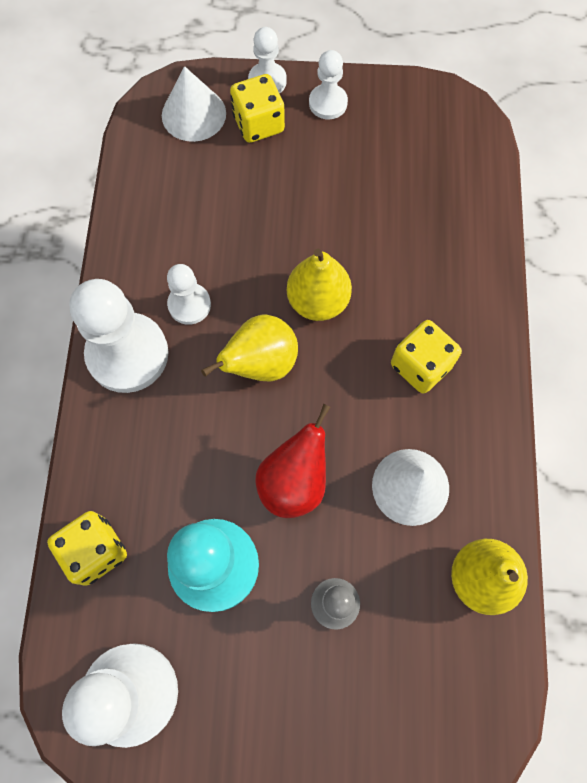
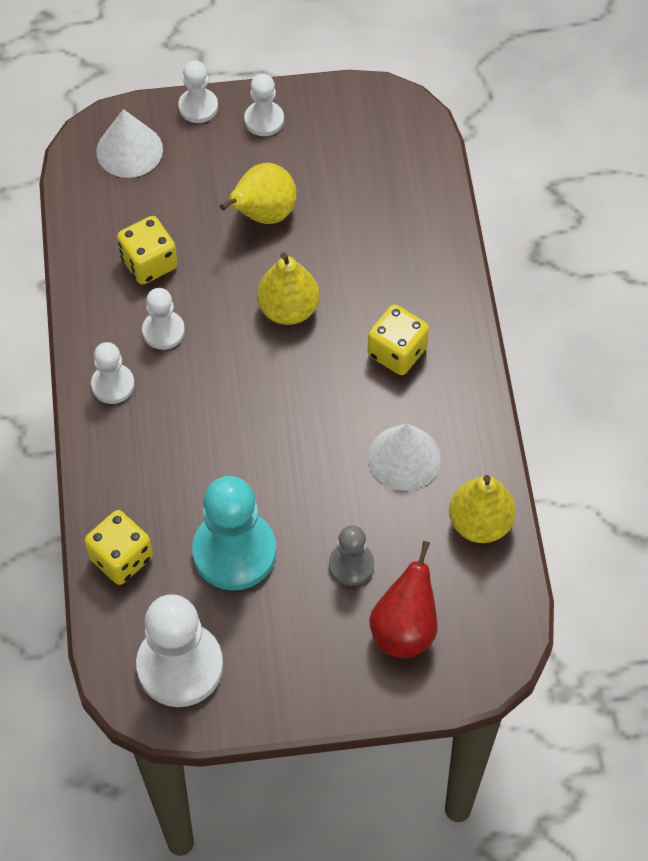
camera: 10 degrees left, 10 degrees down
white pawn [69,279,169,393] -> white pawn [91,342,135,404], size x0.54
yellow pear [201,315,298,382] -> yellow pear moved to [220,163,297,224]
yellow dice [230,74,285,143] -> yellow dice moved to [117,216,177,285]
red pear [255,404,330,518] -> red pear moved to [369,541,437,658]

